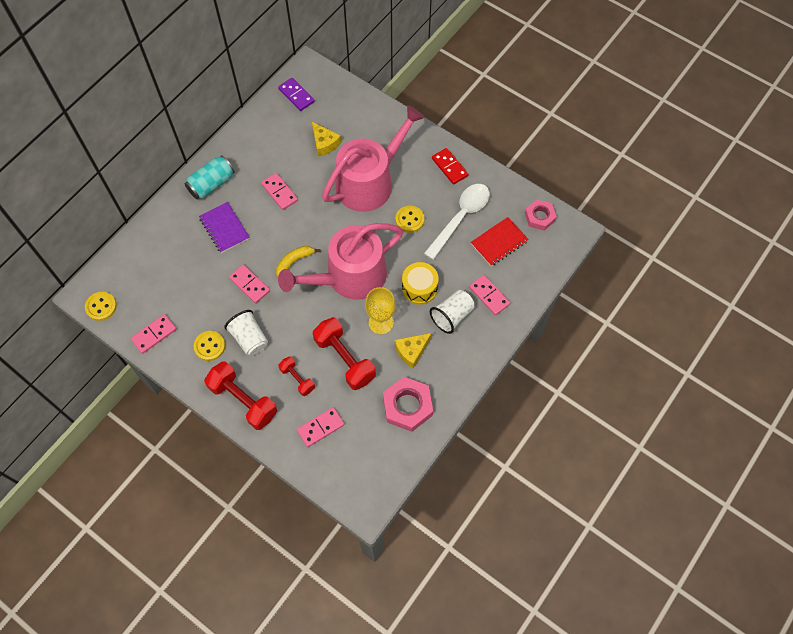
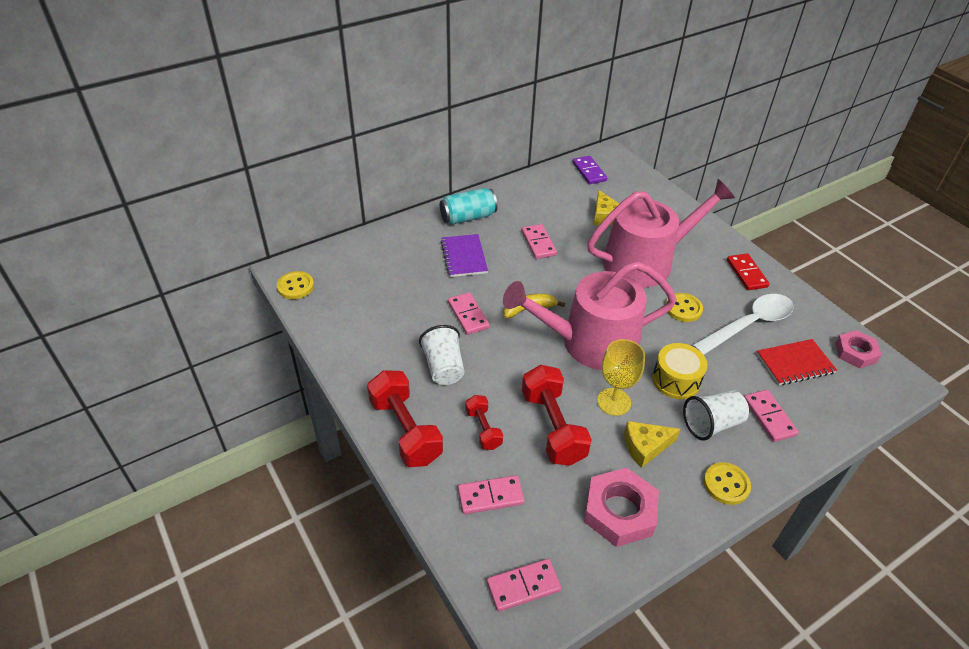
camera: 20 degrees right, 20 degrees down
pink domino [131,314,177,354] -> pink domino moved to [487,559,562,612]
yellow button [194,331,225,361] -> yellow button moved to [704,462,751,505]

